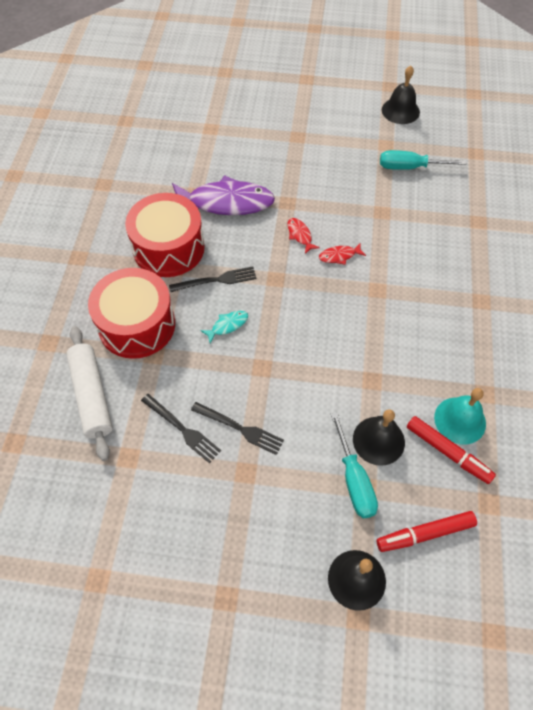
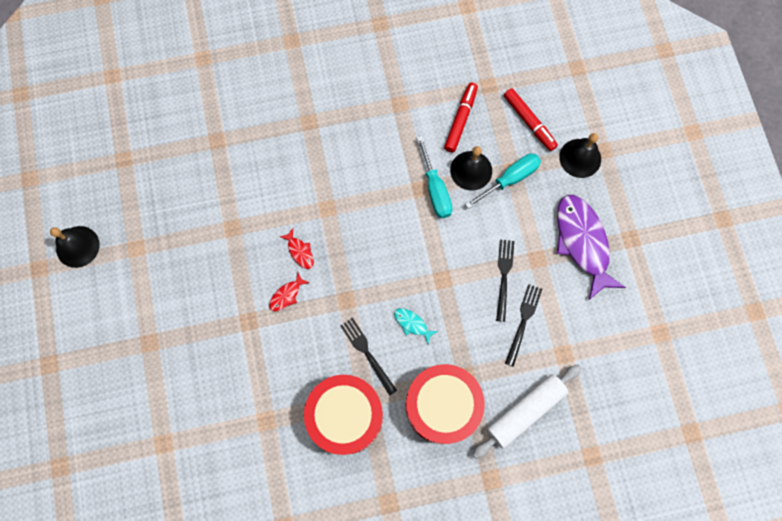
camera: 110 degrees left, 15 degrees up
purple fish [172,175,275,215] -> purple fish moved to [557,195,626,300]
turquoise screwdriver [380,150,466,170] -> turquoise screwdriver moved to [417,136,453,218]
turquoise bell [434,388,486,445] -> none

